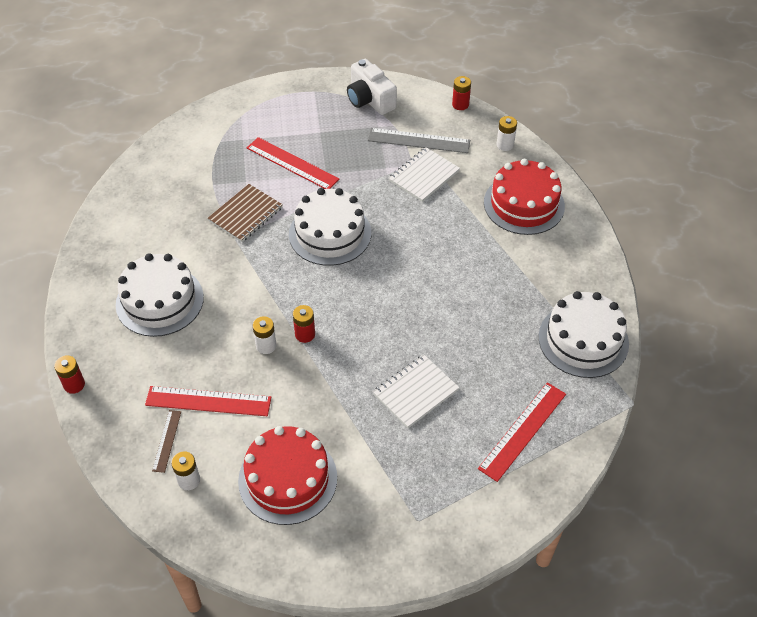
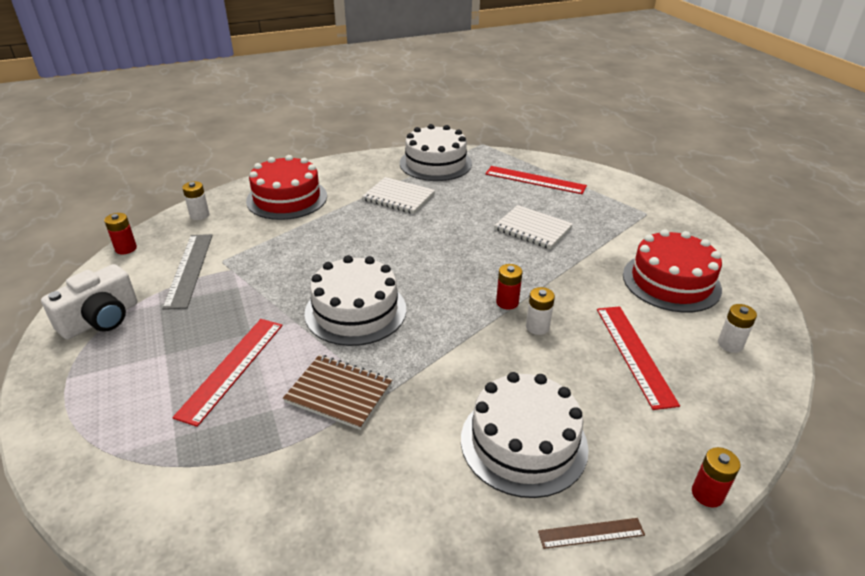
camera: 105 degrees left, 15 degrees down
brown ruler [152,410,181,473] -> brown ruler moved to [538,518,645,549]
white notebook [388,147,460,202] -> white notebook moved to [362,177,435,214]

